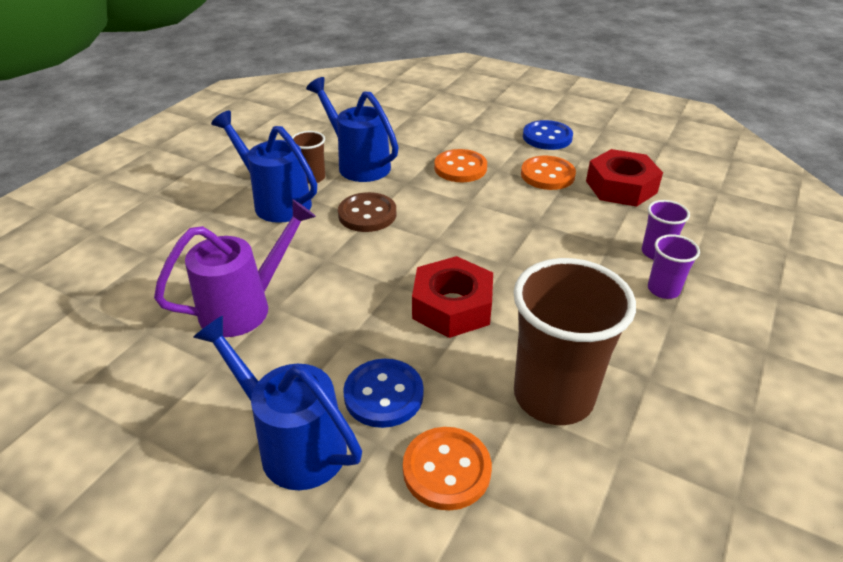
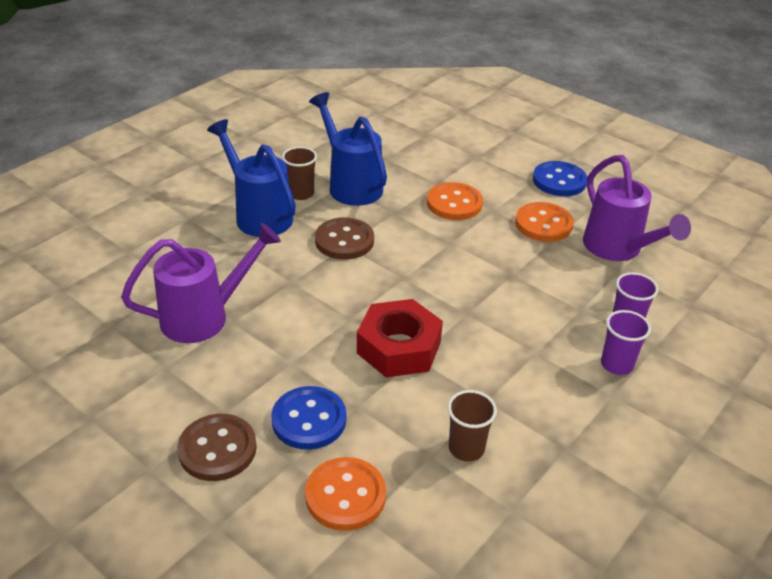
camera: 10 degrees right, 0 degrees up
blue watering can [193,316,362,490] -> brown button [177,414,257,481]
brown cup [513,258,636,425] -> brown cup [448,390,497,462], size x0.47
red nut [586,149,663,207] -> purple watering can [583,155,691,261]

